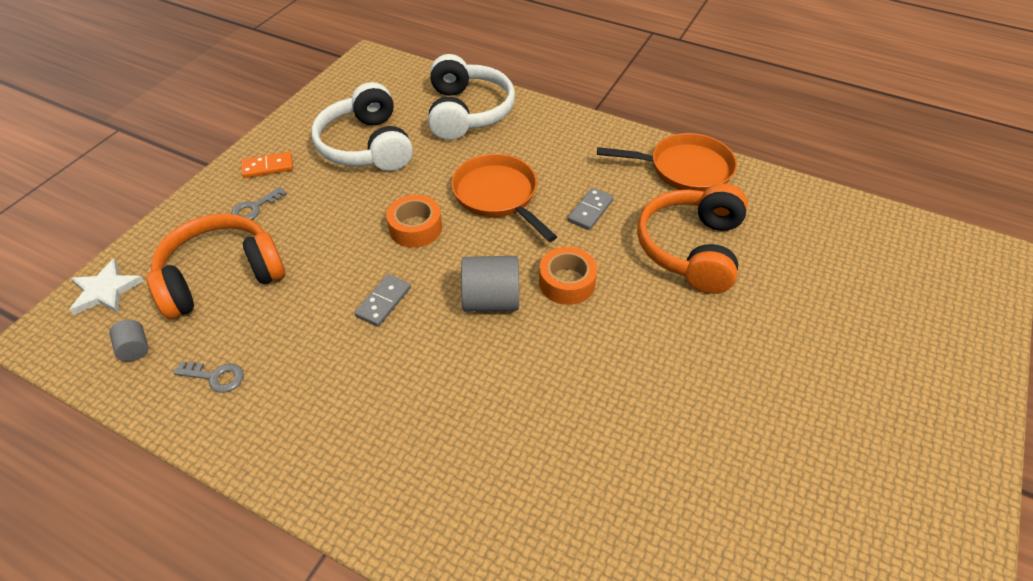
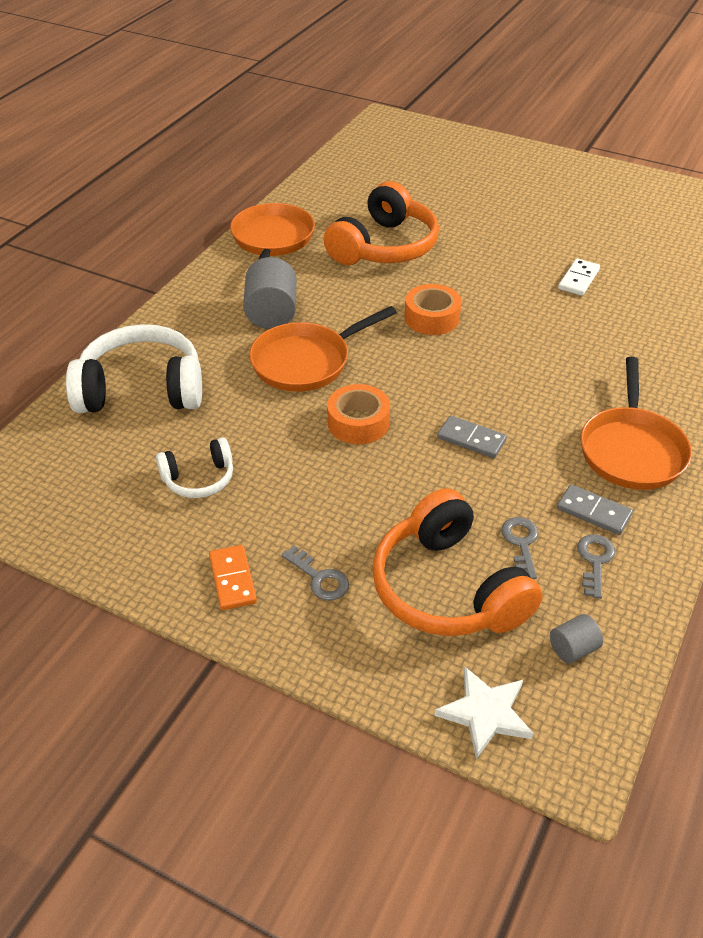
camera: 90 degrees left, 5 degrees down
white headphones [311,82,413,171] -> white headphones [156,437,233,498], size x0.53
grey cylinder [461,256,519,312] -> grey cylinder moved to [243,257,296,329]
grey domino [567,188,614,230] -> grey domino moved to [557,484,633,535]
orange headphones [637,183,748,294] -> orange headphones turned 75 degrees counterclockwise [324,181,439,265]
none -> grey key [501,517,539,579]
none -> white domino [558,258,600,296]
none -> orange pan [580,357,692,490]

